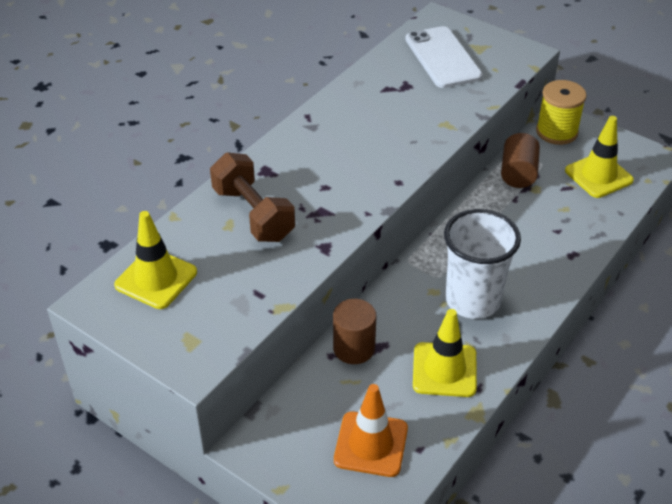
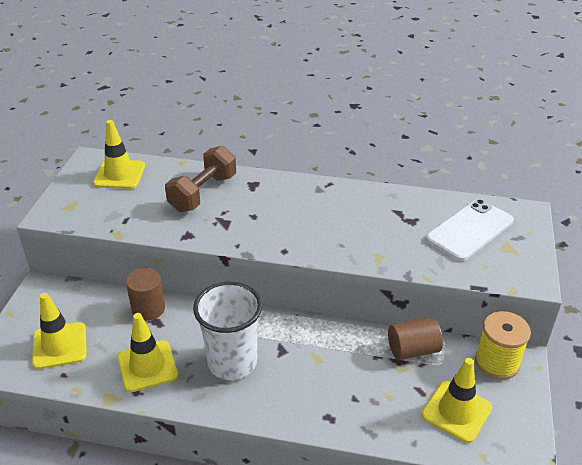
camera: 65 degrees right, 5 degrees down
orange traffic cone [334,384,408,477] -> yellow traffic cone [32,293,87,369]

